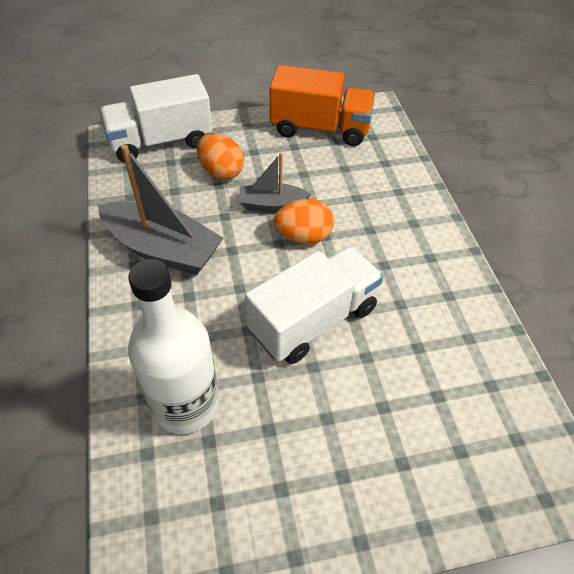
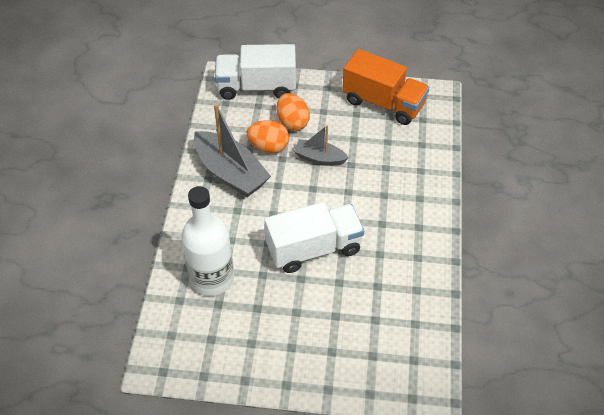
camera: 20 degrees right, 0 degrees up
orange egg [274,199,334,244] -> orange egg moved to [247,120,289,153]

